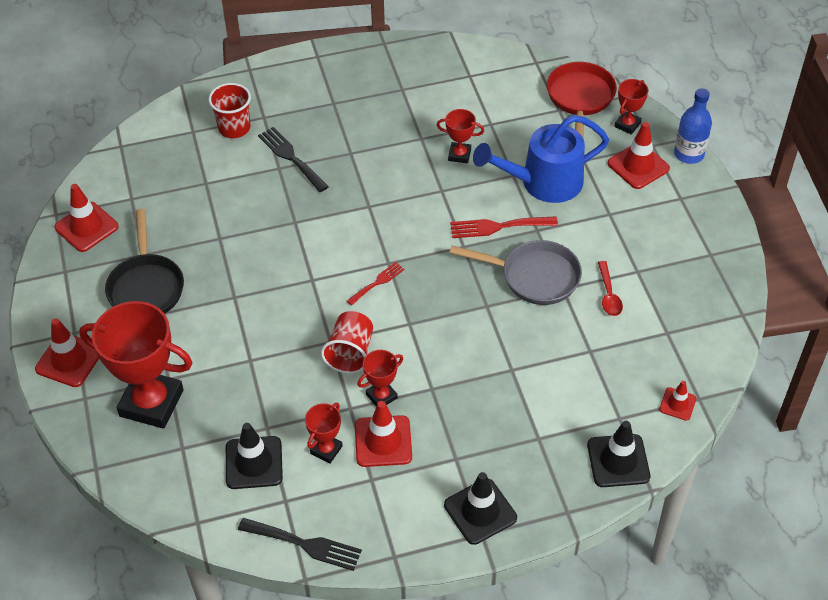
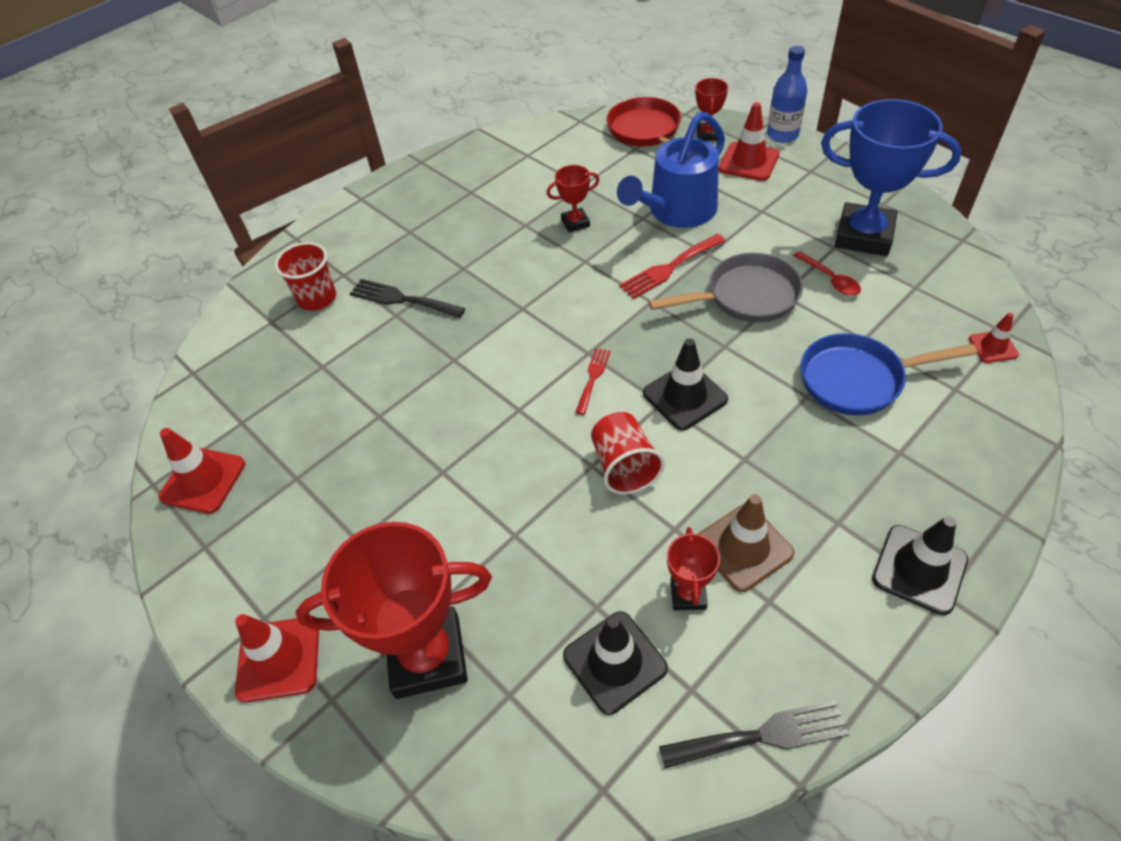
camera: 25 degrees left, 0 degrees up
black pan [105,209,184,314] -> none
red traffic cone [355,401,412,467] -> brown traffic cone [699,494,795,592]
red trophy [357,350,403,406] -> none
black traffic cone [587,421,650,487] -> black traffic cone moved to [643,338,728,430]
none -> blue pan [800,333,978,416]
none -> blue trophy [821,99,961,256]

